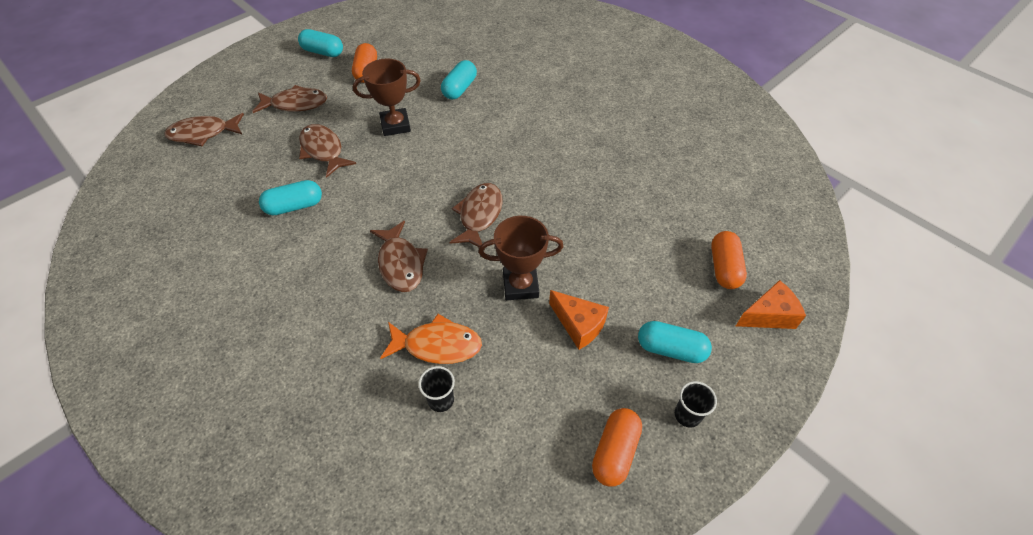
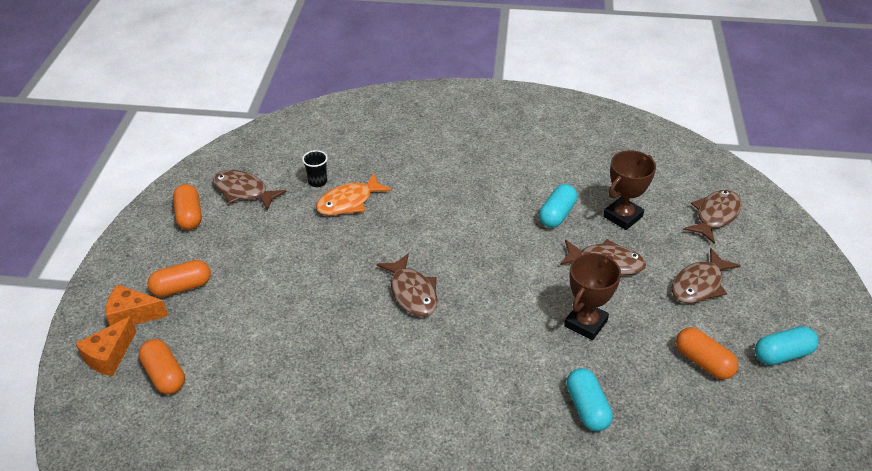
camera: 140 degrees right, 10 degrees down
brown fish [370,221,428,292] -> brown fish moved to [213,170,287,211]
brown trophy [478,216,564,300] -> brown trophy moved to [603,150,656,230]
orange cheese [549,290,609,350] -> orange cheese moved to [106,284,168,326]
turquoise capsule [638,321,712,363] -> orange capsule [147,260,211,297]
black cup [675,381,717,428] -> none

